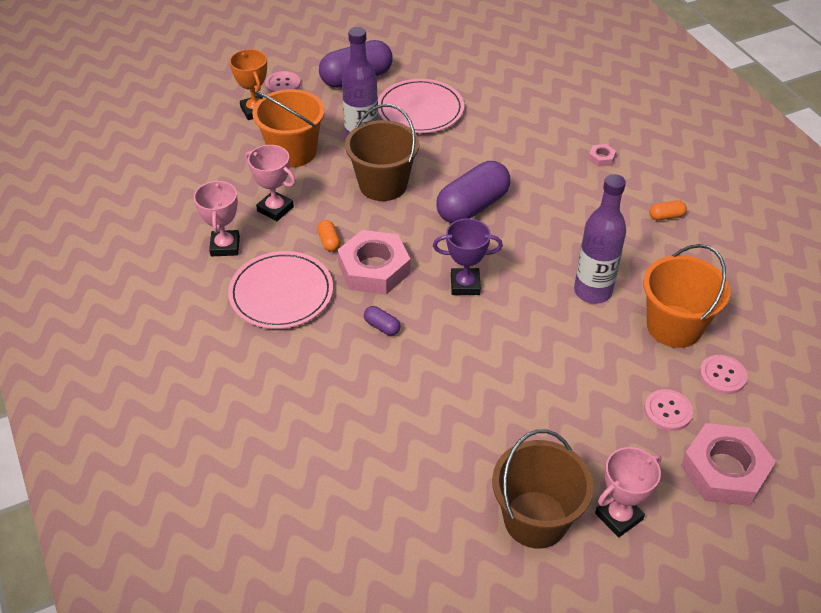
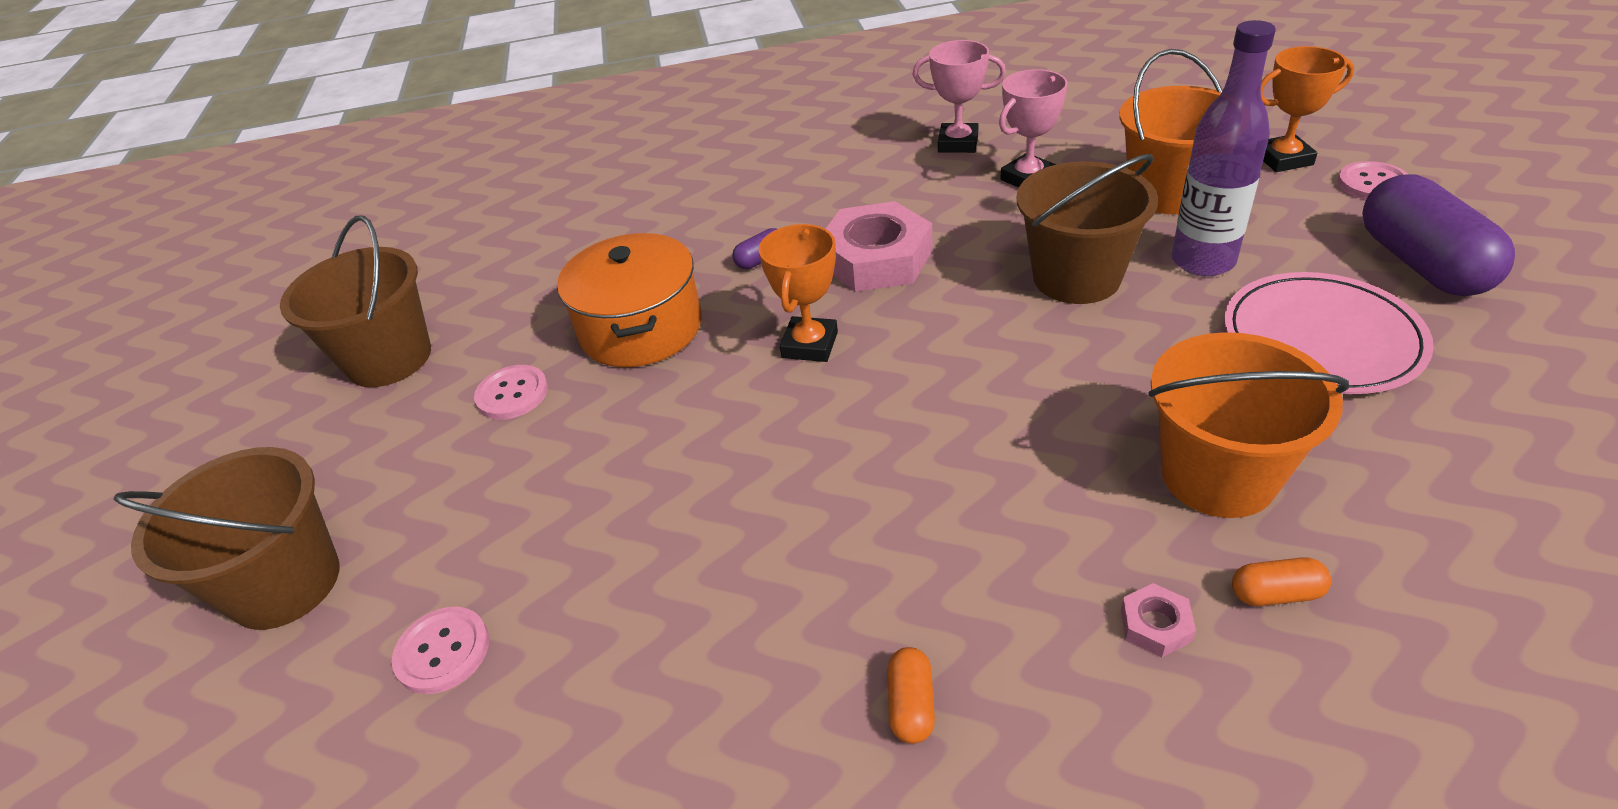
camera: 110 degrees right, 5 degrees down
pink plate [228,251,333,329] -> none
orange capsule [317,220,340,252] -> orange capsule moved to [1232,557,1331,606]
purple trophy [433,218,503,295] -> orange trophy [759,224,838,362]
purple capsule [436,161,511,223] -> none
purple bottle [574,174,626,304] -> none
pink trophy [595,447,661,537] -> none
orange bucket [643,244,730,348] -> orange bucket moved to [1149,332,1349,518]
pink button [644,389,693,431] -> pink button moved to [474,365,548,420]
pink nut [681,423,776,506] -> brown bucket [113,447,340,630]
none -> orange pot [557,233,702,367]

